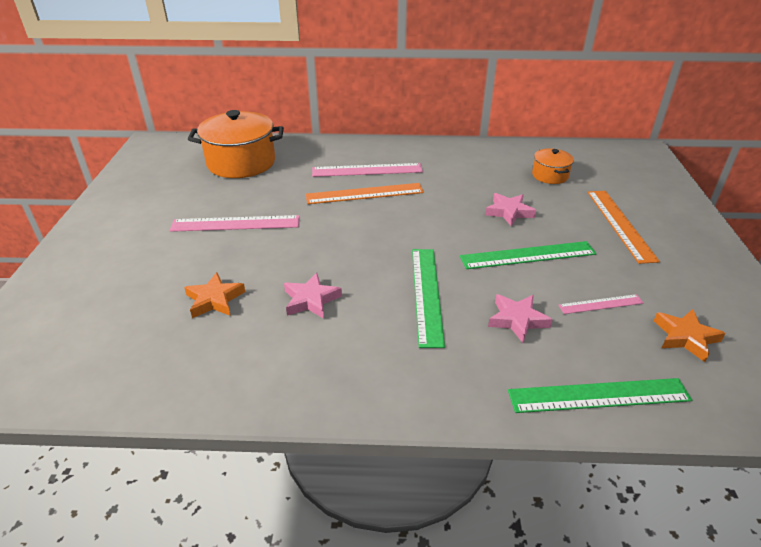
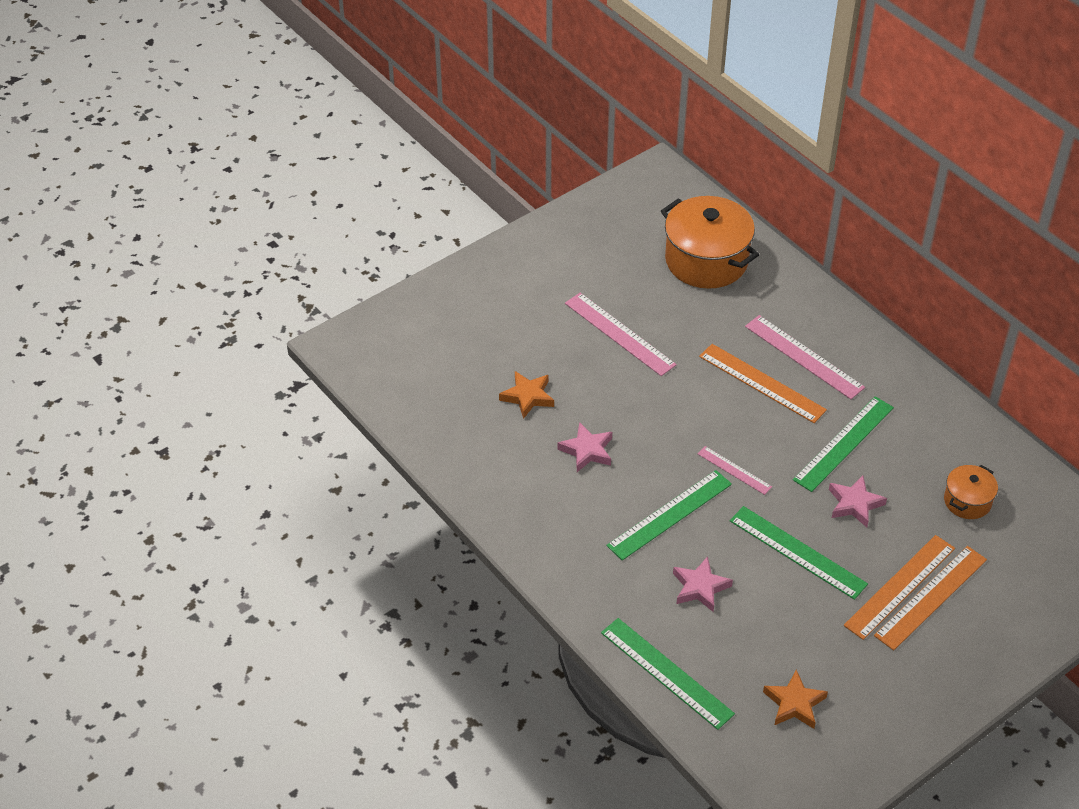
camera: 50 degrees right, 10 degrees up
pink ruler [559,294,644,314] -> pink ruler moved to [698,446,772,495]
none -> green ruler [793,396,894,492]
none -> orange ruler [844,535,955,640]

